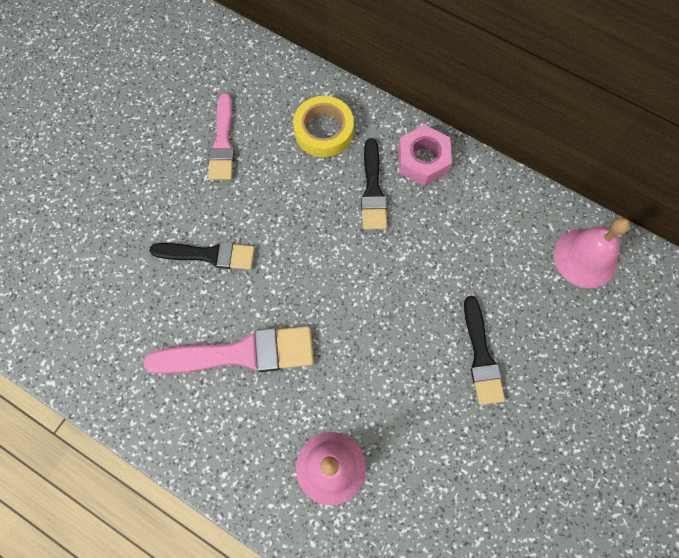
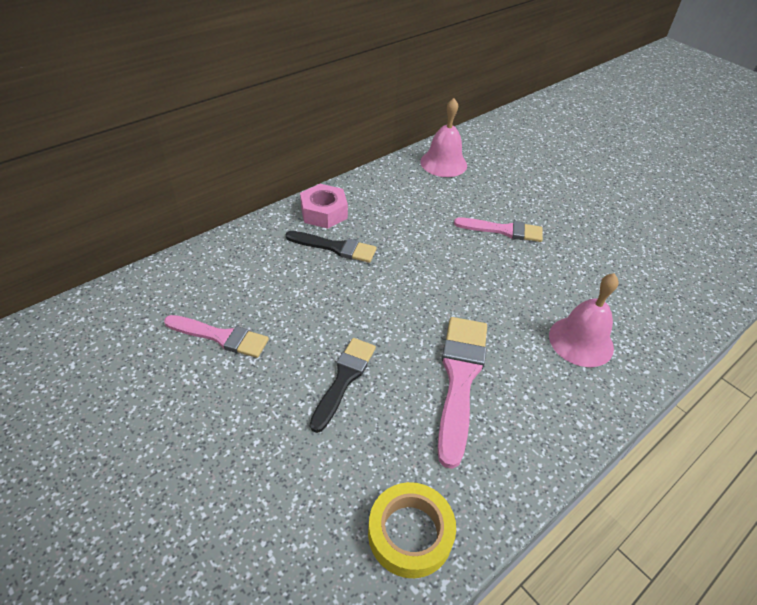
camera: 75 degrees left, 25 degrees down
yellow tape [293,96,354,157] -> yellow tape moved to [368,482,456,578]
black brush [464,296,505,405] -> pink brush [454,218,543,242]

